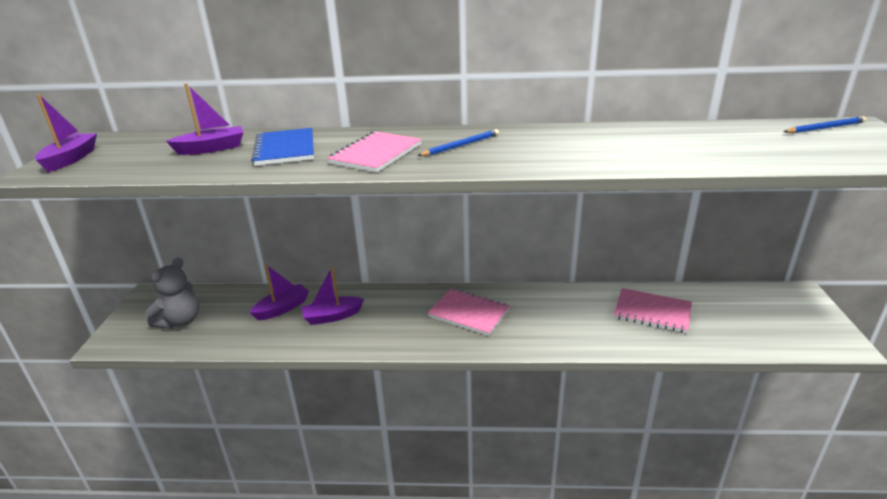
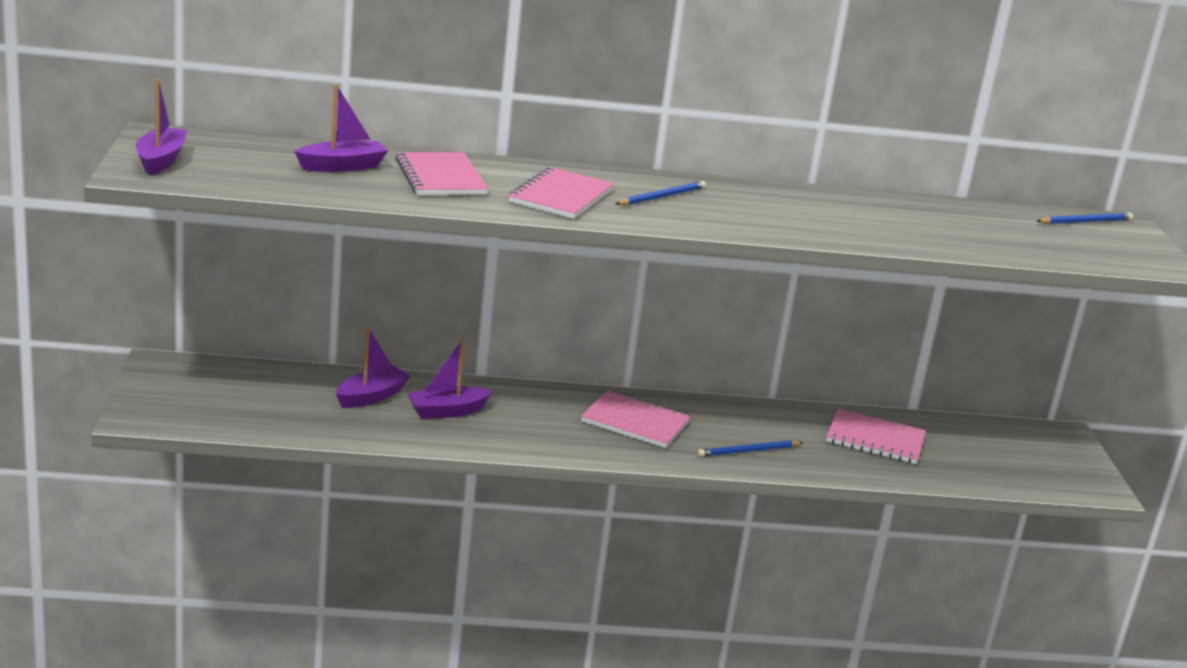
camera: 10 degrees left, 5 degrees down
grey teddy bear [146,258,199,329] -> none
blue notebook [251,128,314,166] -> pink notebook [395,152,489,195]
none -> blue pencil [698,440,803,457]

